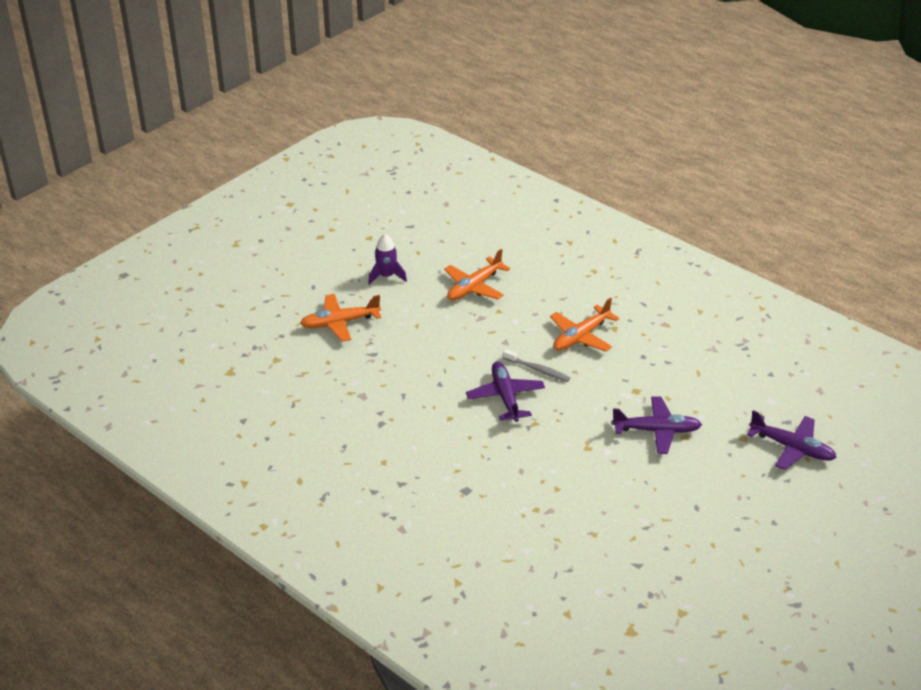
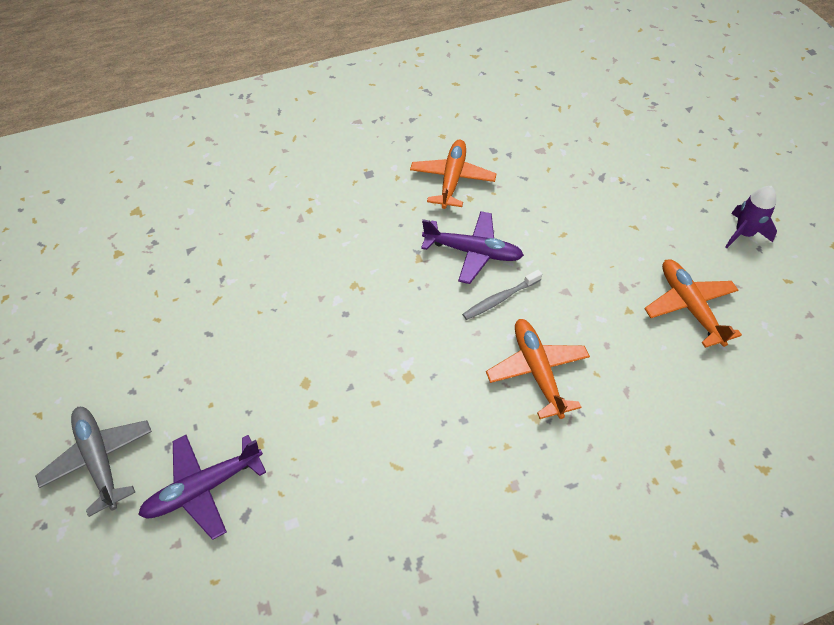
camera: 120 degrees right, 15 degrees up
orange plane [300,294,381,342] -> orange plane moved to [410,140,497,209]
purple plane [611,396,702,454] -> none
none -> grey plane [35,407,152,517]

